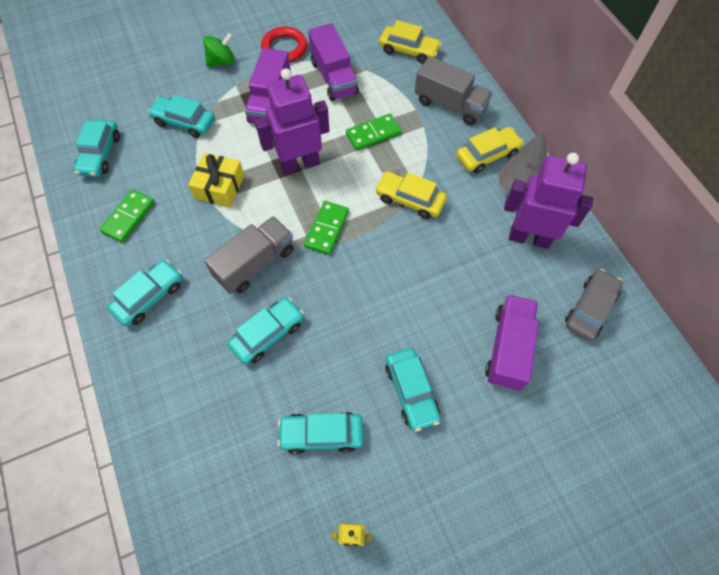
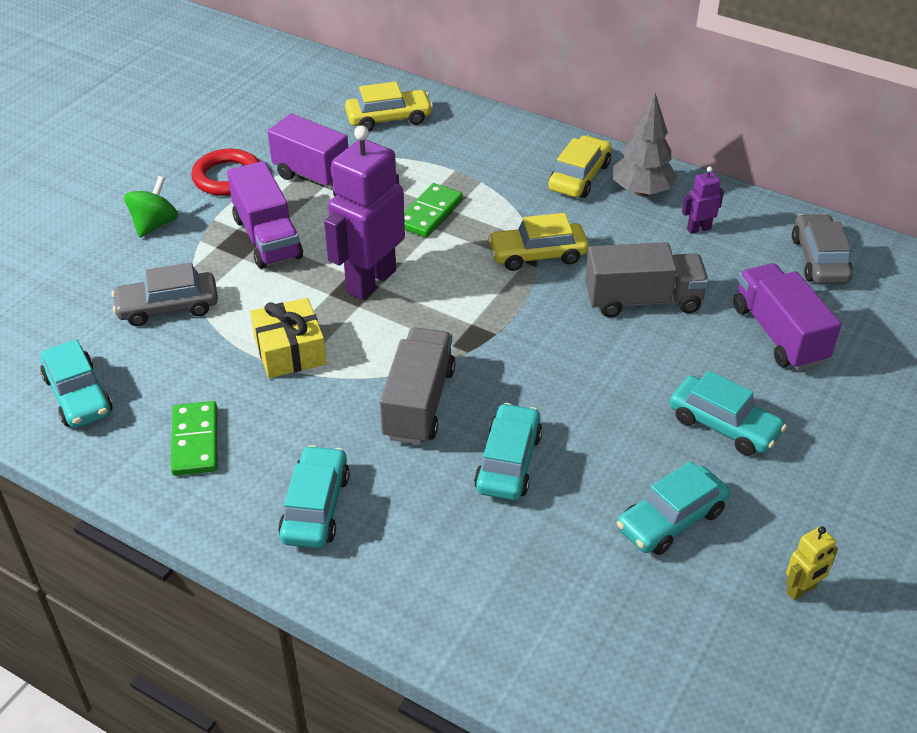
camera: 35 degrees left, 20 degrees down
turquoise car [148,95,215,138] -> grey car [112,263,218,326]
green domino [304,201,349,255] -> none
grey truck [415,56,493,125] -> grey truck moved to [585,242,709,317]
purple robot [504,153,593,249] -> purple robot [682,166,724,234], size x0.43

